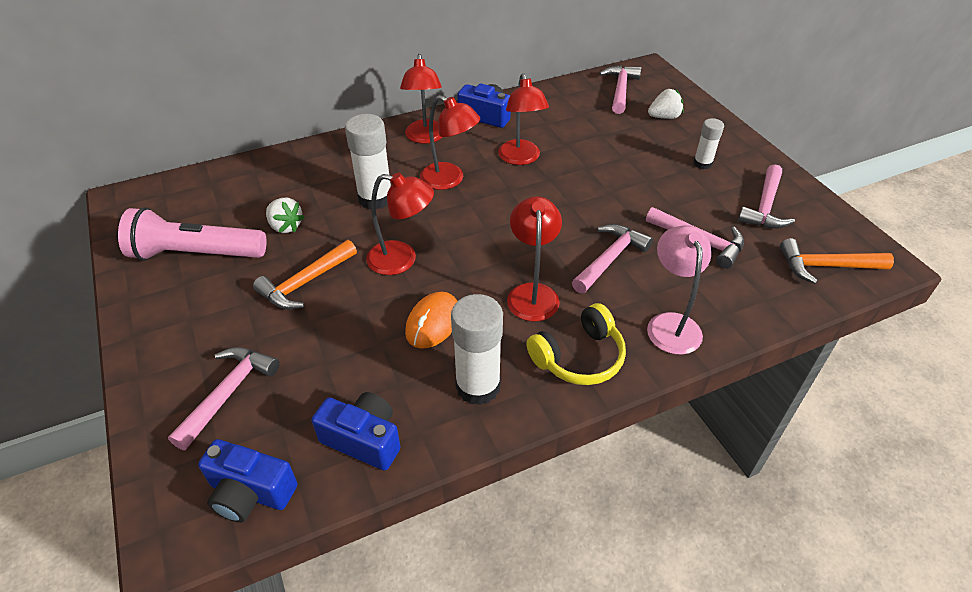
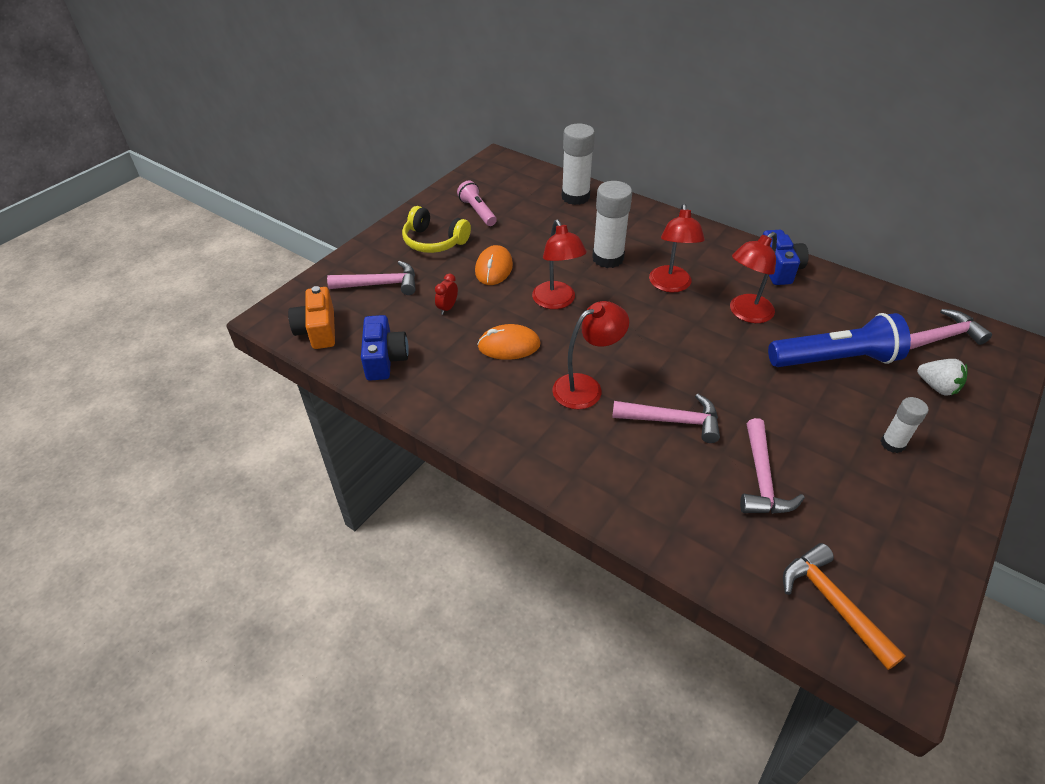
camera: 60 degrees right, 0 degrees up
pink flashlight [118,207,267,261] -> pink flashlight [457,181,497,226], size x0.57
blue camera [198,439,298,523] -> orange camera [288,286,335,349]
orange hammer [253,240,357,310] -> orange mouse [475,245,513,285]
white strawberry [266,198,305,233] -> none
red lamp [400,54,442,144] -> none
white glue stick [451,294,503,405] -> white glue stick moved to [562,124,595,205]
yellow headphones [527,303,626,385] -> yellow headphones moved to [402,206,471,253]
pink lamp [647,225,711,355] -> none
pink hammer [738,164,795,229] -> none
none -> red clock [435,274,458,315]
none -> blue flashlight [768,313,911,367]

